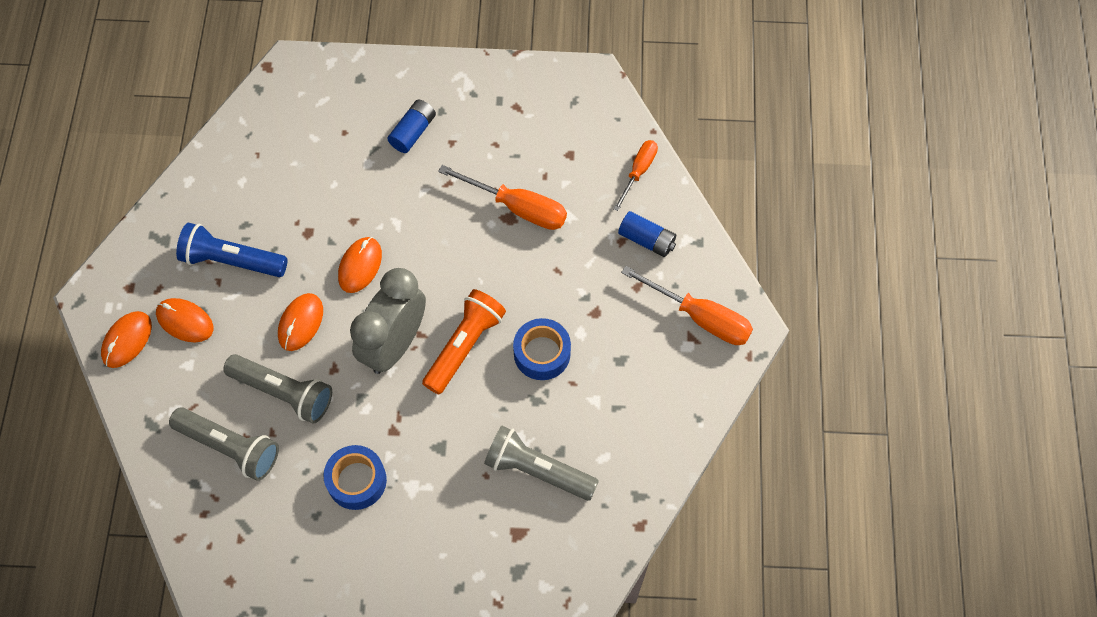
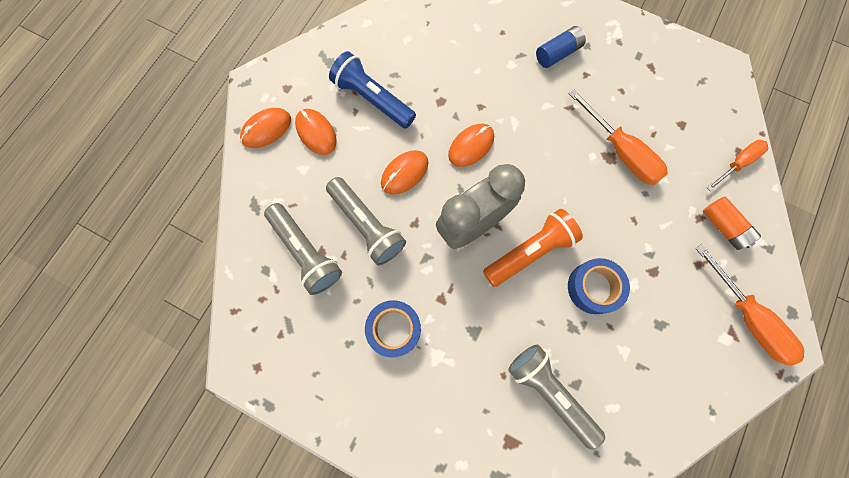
camera: 25 degrees right, 10 degrees up
blue battery [618,211,676,257] -> orange battery [703,197,761,250]

